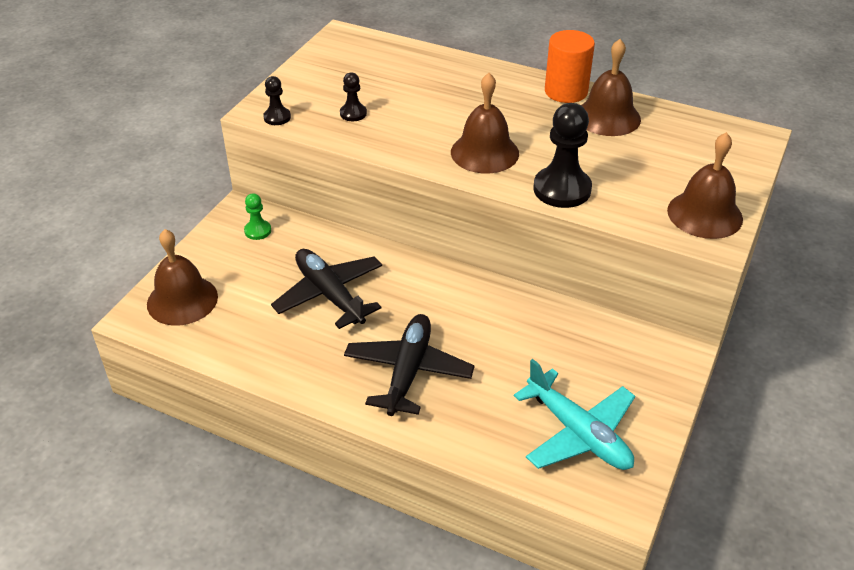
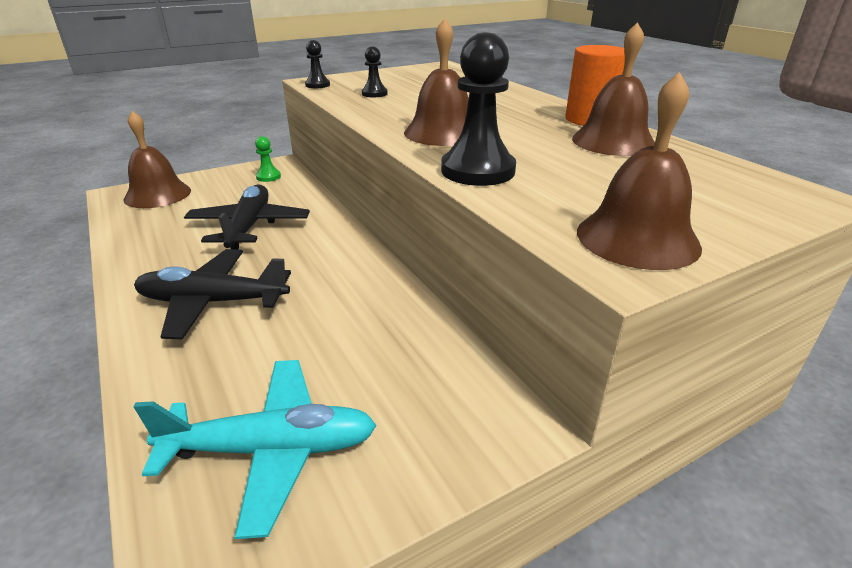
camera: 35 degrees right, 10 degrees down
black plane [344,314,475,416] -> black plane turned 135 degrees counterclockwise [134,249,291,339]
turquoise plane [514,359,635,470] -> turquoise plane turned 90 degrees counterclockwise [133,360,377,539]

